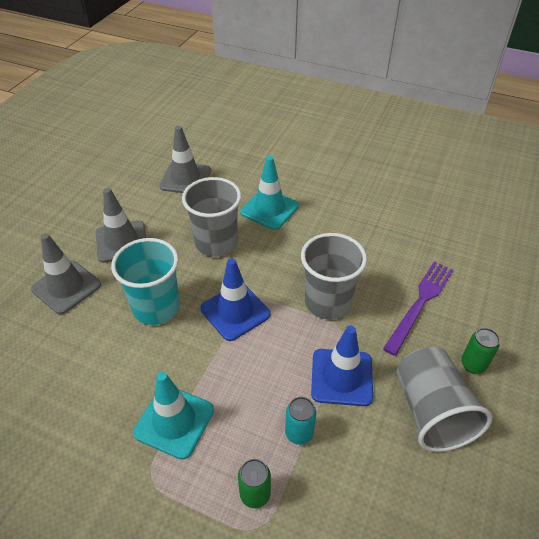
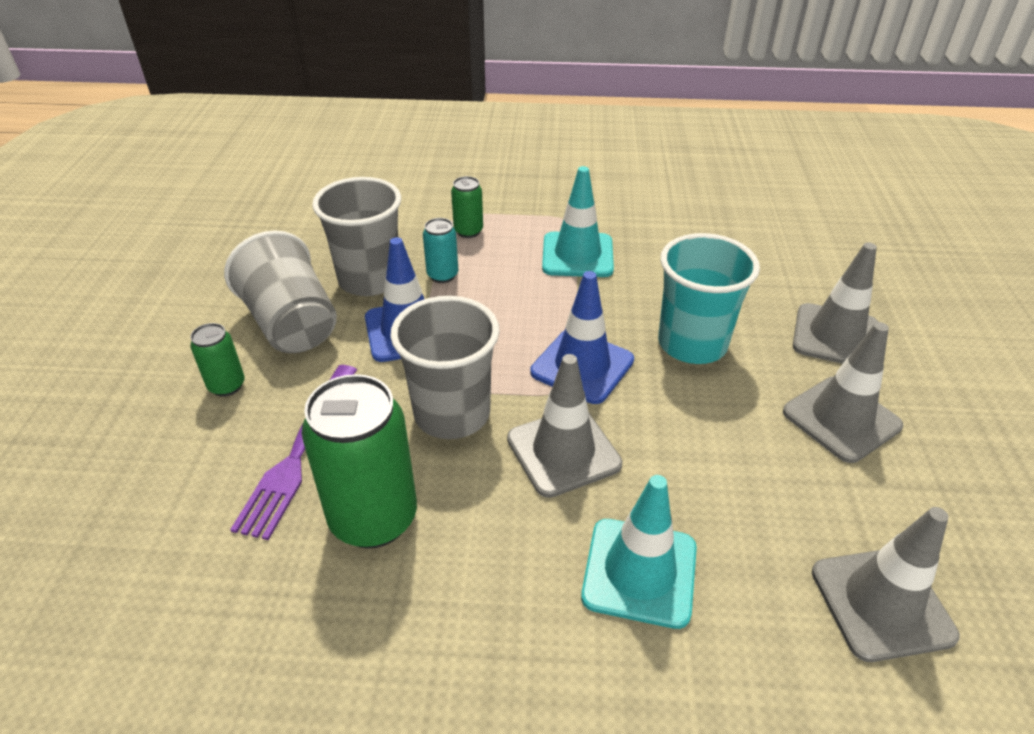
camera: 160 degrees right, 5 degrees down
grey cup [182,177,241,257] -> grey cup moved to [312,177,401,296]
none -> green can [302,374,417,549]
none -> grey traffic cone [507,354,622,498]

